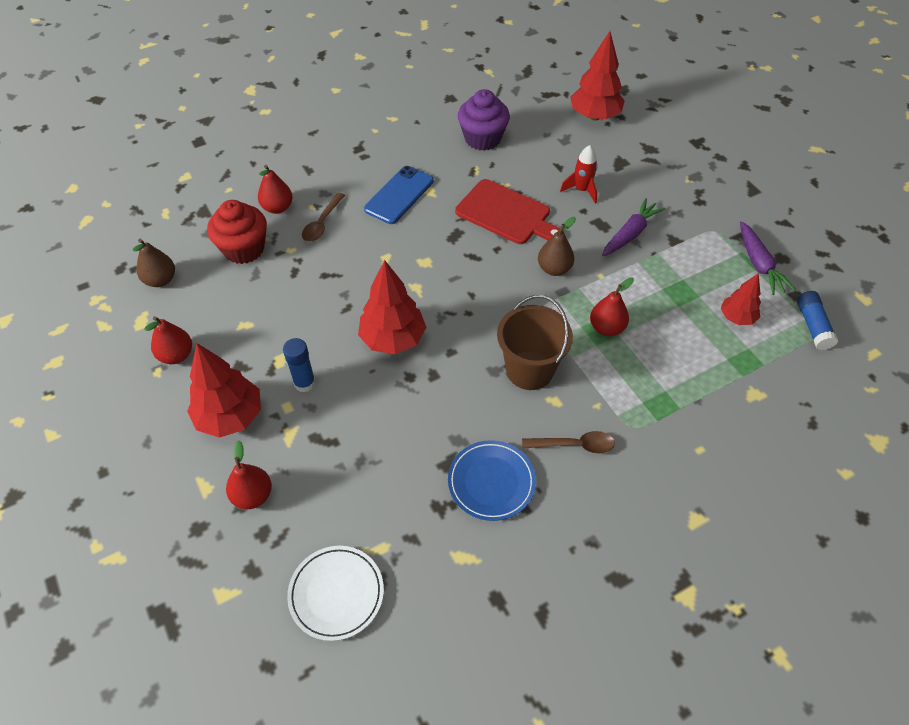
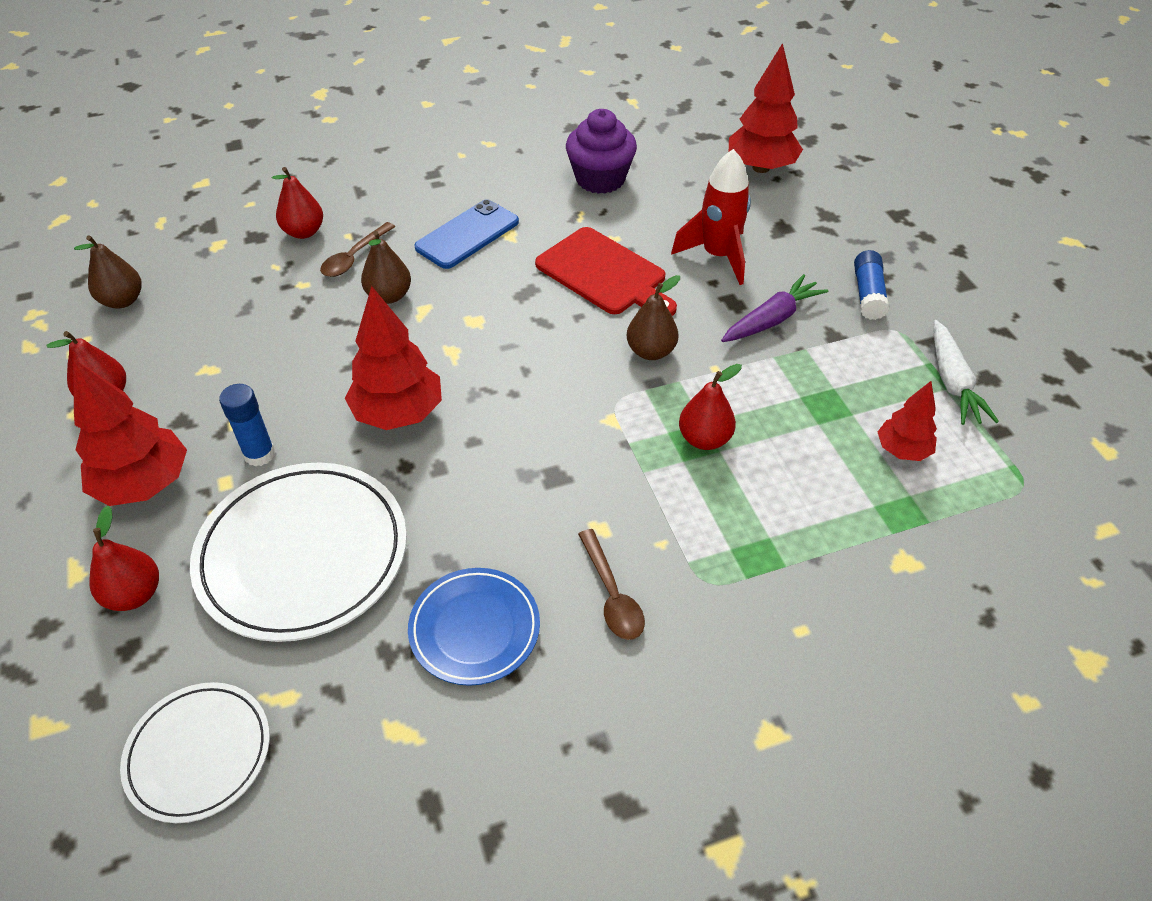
camera: 10 degrees right, 5 degrees down
red cupcake [207,200,267,264] -> none
brown bucket [497,295,573,390] -> none
brown spoon [522,431,615,454] -> brown spoon turned 60 degrees clockwise [578,529,645,640]
red rocket [560,145,597,204] -> red rocket [671,149,751,285], size x1.53
purple carrot [740,221,796,295] -> white carrot [934,320,999,425]
blue glue stick [797,291,838,350] -> blue glue stick moved to [854,250,889,320]
none -> white plate [190,462,407,642]
none -> brown pear [361,231,411,304]

